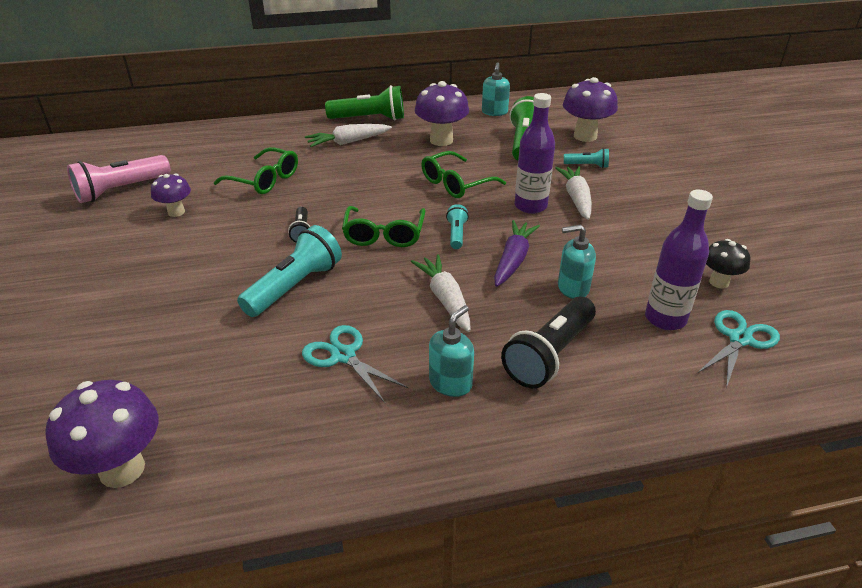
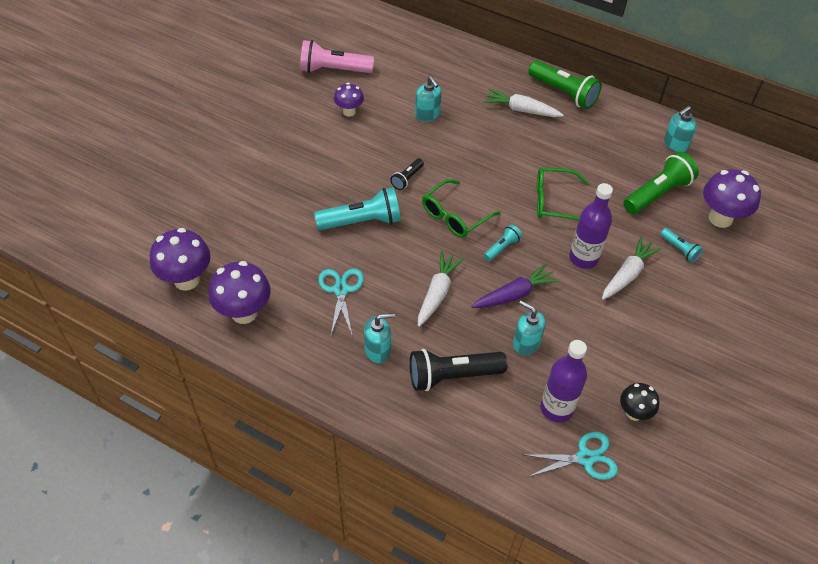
camera: 40 degrees right, 15 degrees up
green glasses [214,147,298,194] -> turquoise soap dispenser [415,76,442,122]
purple mushroom [415,81,469,146] -> purple mushroom moved to [209,261,271,324]

